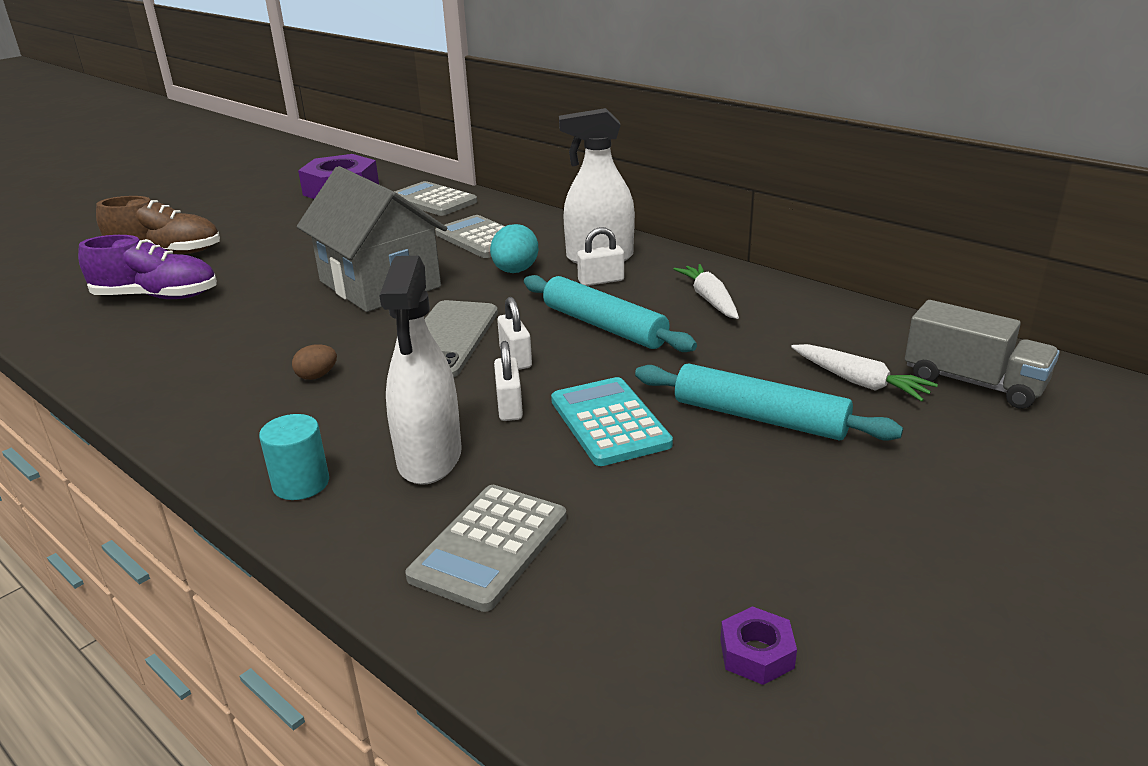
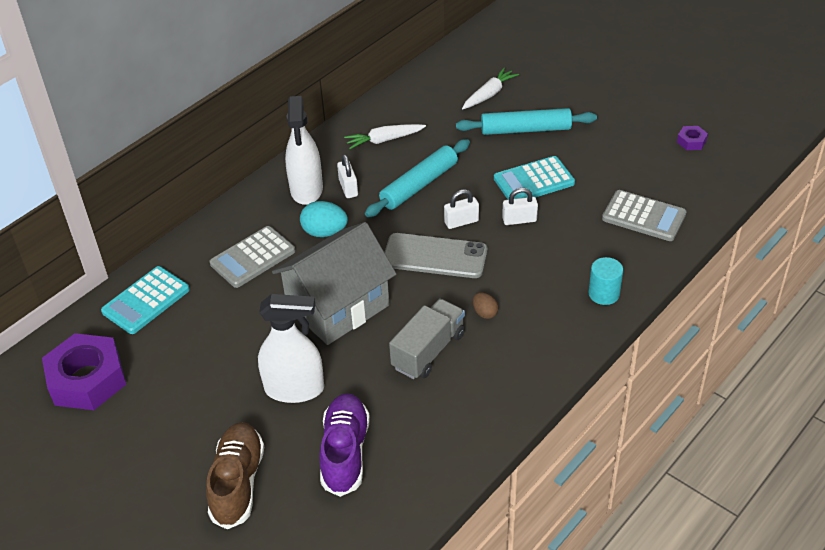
camera: 90 degrees left, 15 degrees up
white spray bottle [379,256,462,485] -> white spray bottle moved to [258,294,324,403]
grey calculator [394,181,477,216] -> turquoise calculator [101,266,190,334]
turquoise rolling pin [635,363,903,441] -> turquoise rolling pin turned 60 degrees clockwise [456,108,597,135]
grey truck [905,300,1060,409] -> grey truck moved to [389,299,465,379]

